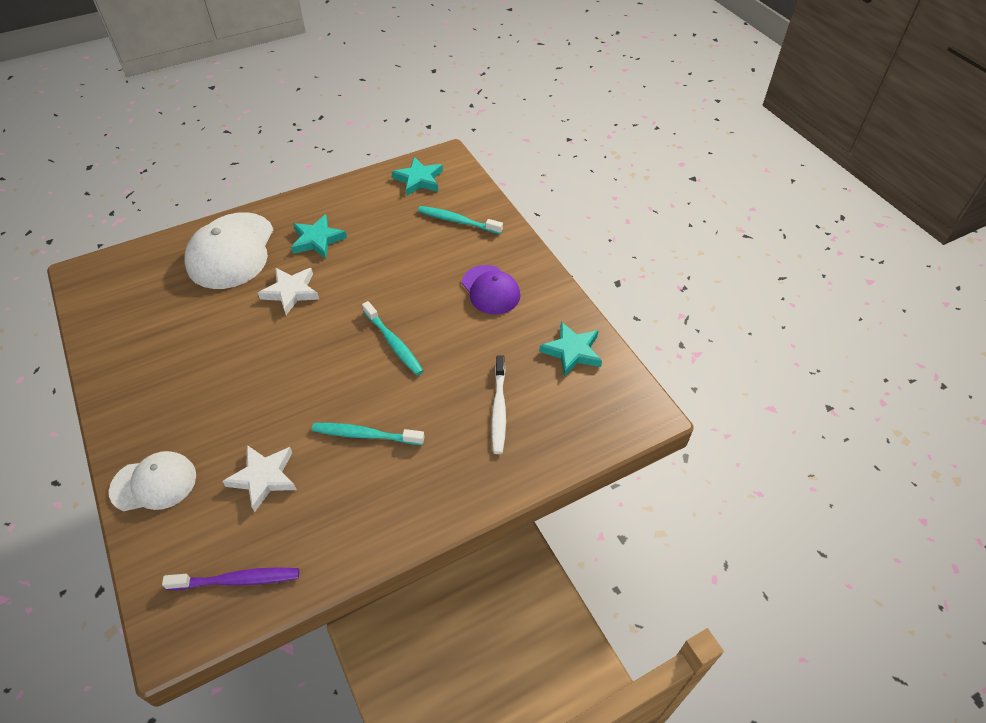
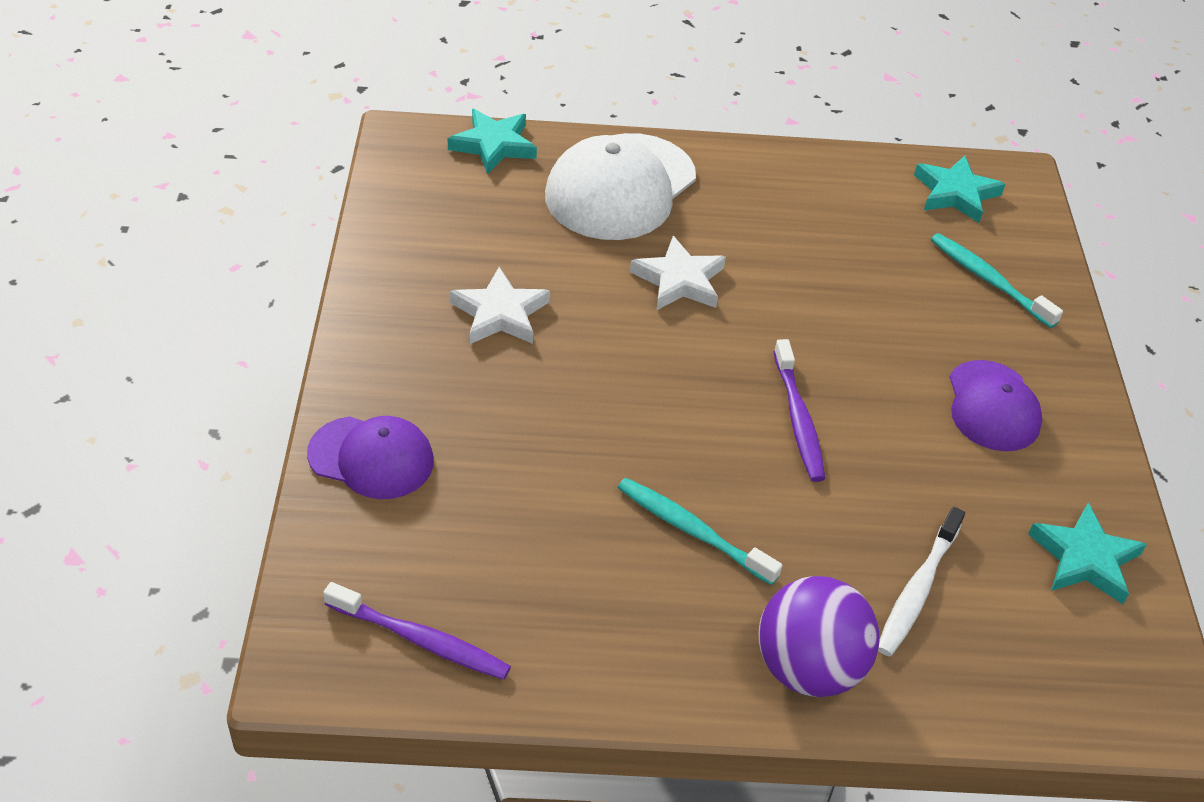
camera: 25 degrees right, 5 degrees down
white cap [109,451,196,511] -> purple cap [307,416,434,499]
white star [222,445,297,512] -> white star moved to [450,267,550,344]
turquoise star [291,214,347,259] -> turquoise star moved to [448,109,537,174]
turquoise toothbrush [362,301,423,375] -> purple toothbrush [774,339,825,482]
none -> purple ball [759,576,880,697]

